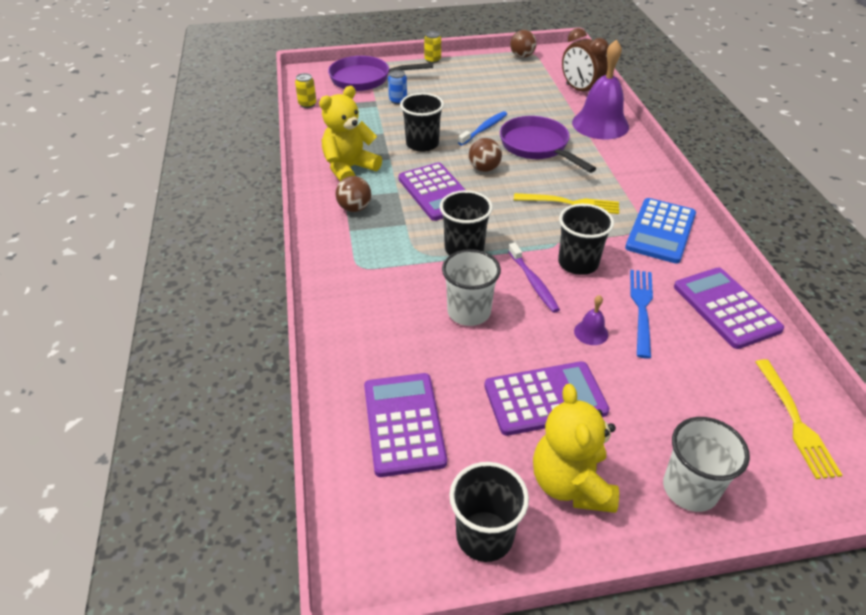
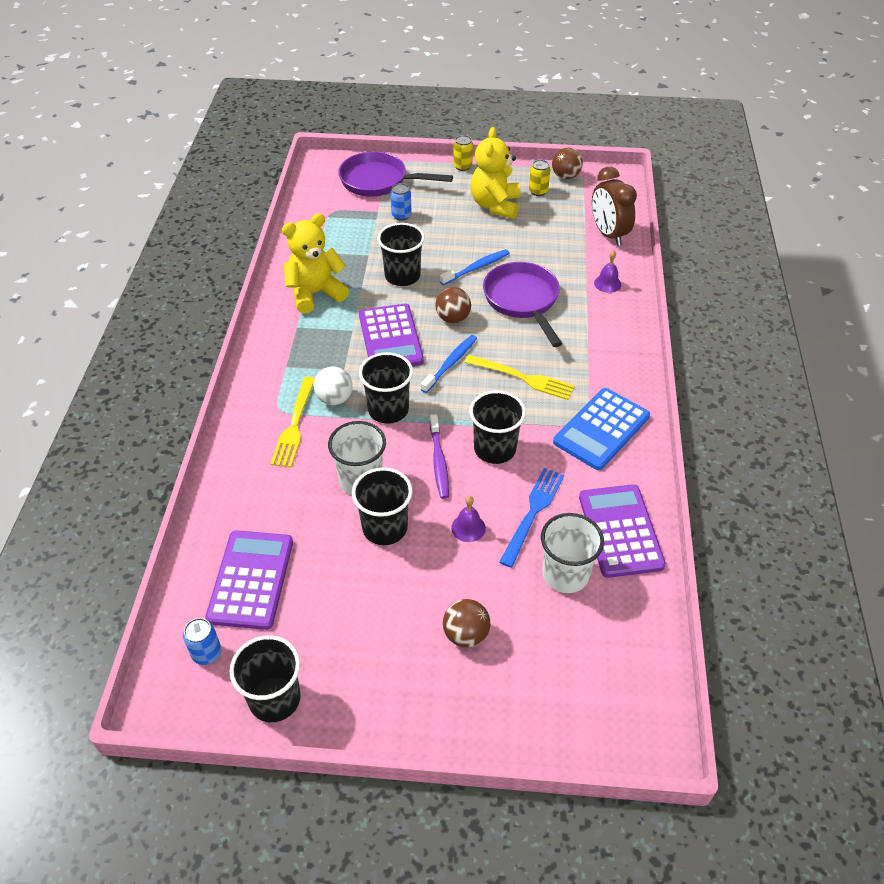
camera: 15 degrees right, 5 degrees up
yellow can [295,73,316,108] -> yellow can moved to [529,160,550,196]
brown ball [336,176,371,212] -> brown ball moved to [443,599,490,647]
purple calculator [484,361,609,436] -> none
yellow teddy bear [533,384,619,513] -> yellow teddy bear moved to [471,127,520,219]
purple bell [572,39,629,139] -> purple bell [594,250,621,293], size x0.43
white cup [663,417,750,512] -> white cup moved to [541,513,604,593]
yellow fork [756,359,842,479] -> yellow fork moved to [270,377,315,468]
none -> blue can [183,618,221,665]
none -> white ball [314,366,353,405]
none -> black cup [352,467,413,545]
none -> blue toothbrush [421,335,477,393]

